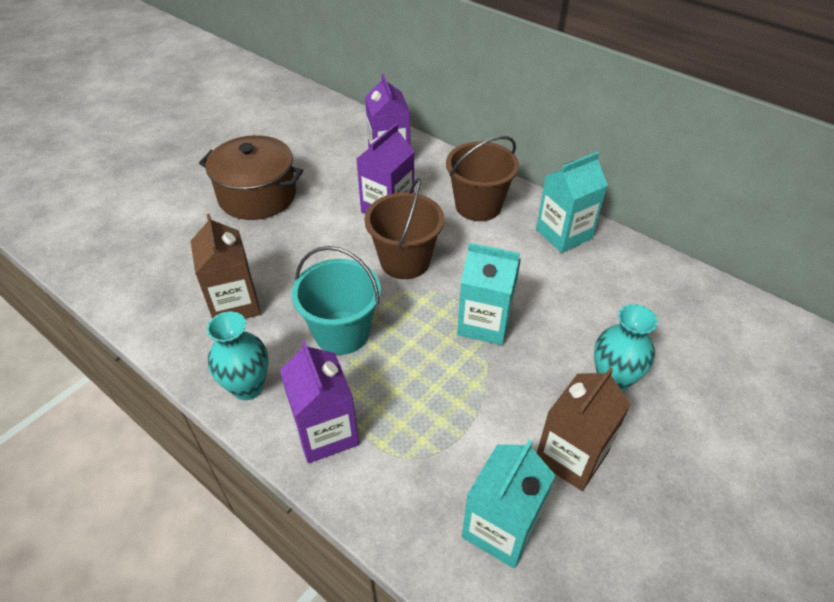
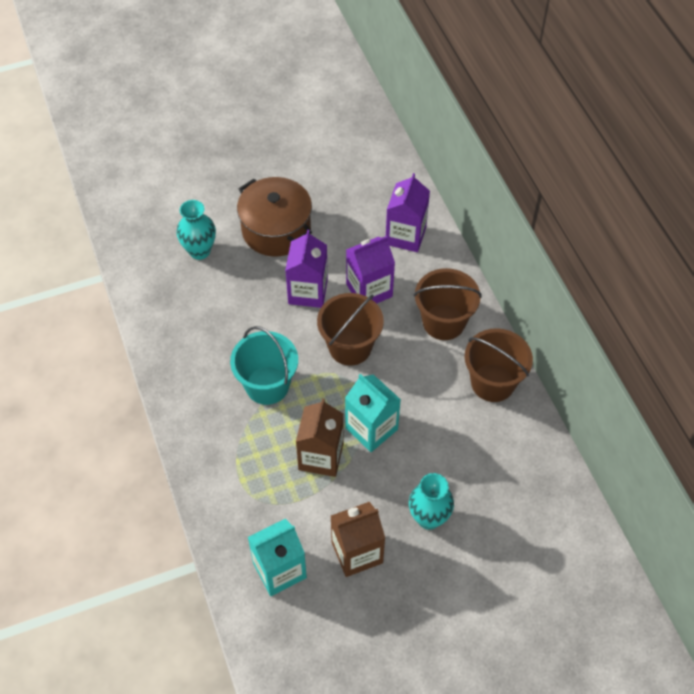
camera: 30 degrees right, 10 degrees up
brown carton [191,214,261,319] -> brown carton moved to [296,398,343,477]
turquoise vase [207,311,268,400] -> turquoise vase moved to [177,200,216,260]
purple carton [280,340,359,463] -> purple carton moved to [285,230,328,308]
turquoise carton [536,152,608,253] -> brown bucket [465,328,533,402]

